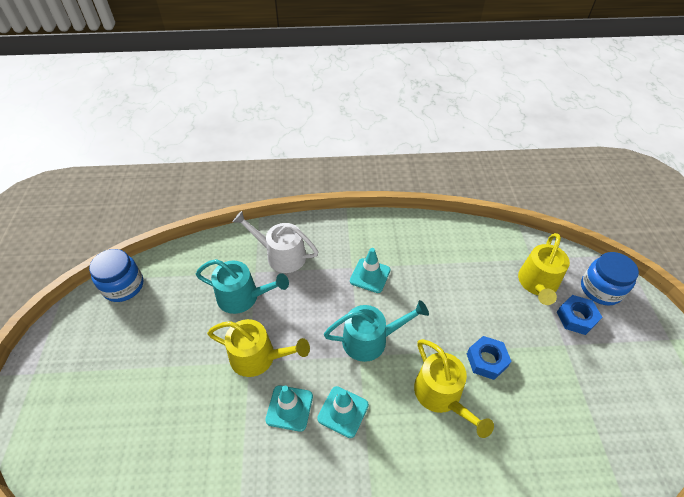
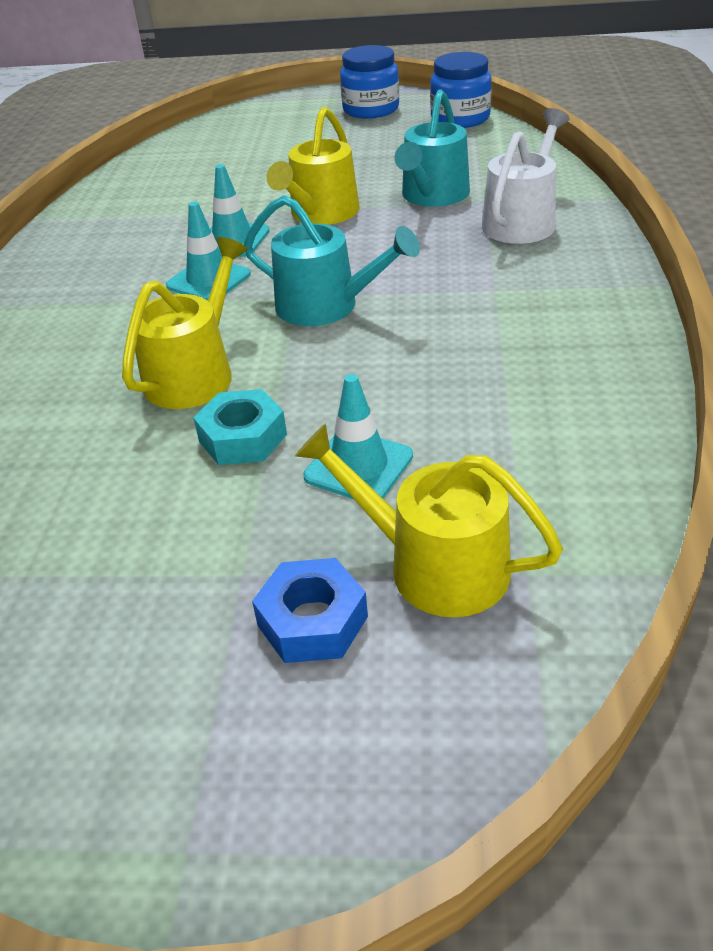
camera: 100 degrees right, 10 degrees down
turquoise watering can [324,300,429,362] -> turquoise watering can turned 60 degrees counterclockwise [244,195,420,326]
turquoise traffic cone [350,248,391,293] -> turquoise traffic cone moved to [303,374,413,499]
yellow watering can [414,339,494,438] -> yellow watering can turned 135 degrees clockwise [122,237,248,409]
blue nut [467,336,511,380] -> turquoise nut [193,389,287,465]
blue jar [581,252,639,306] -> blue jar moved to [340,45,399,119]

